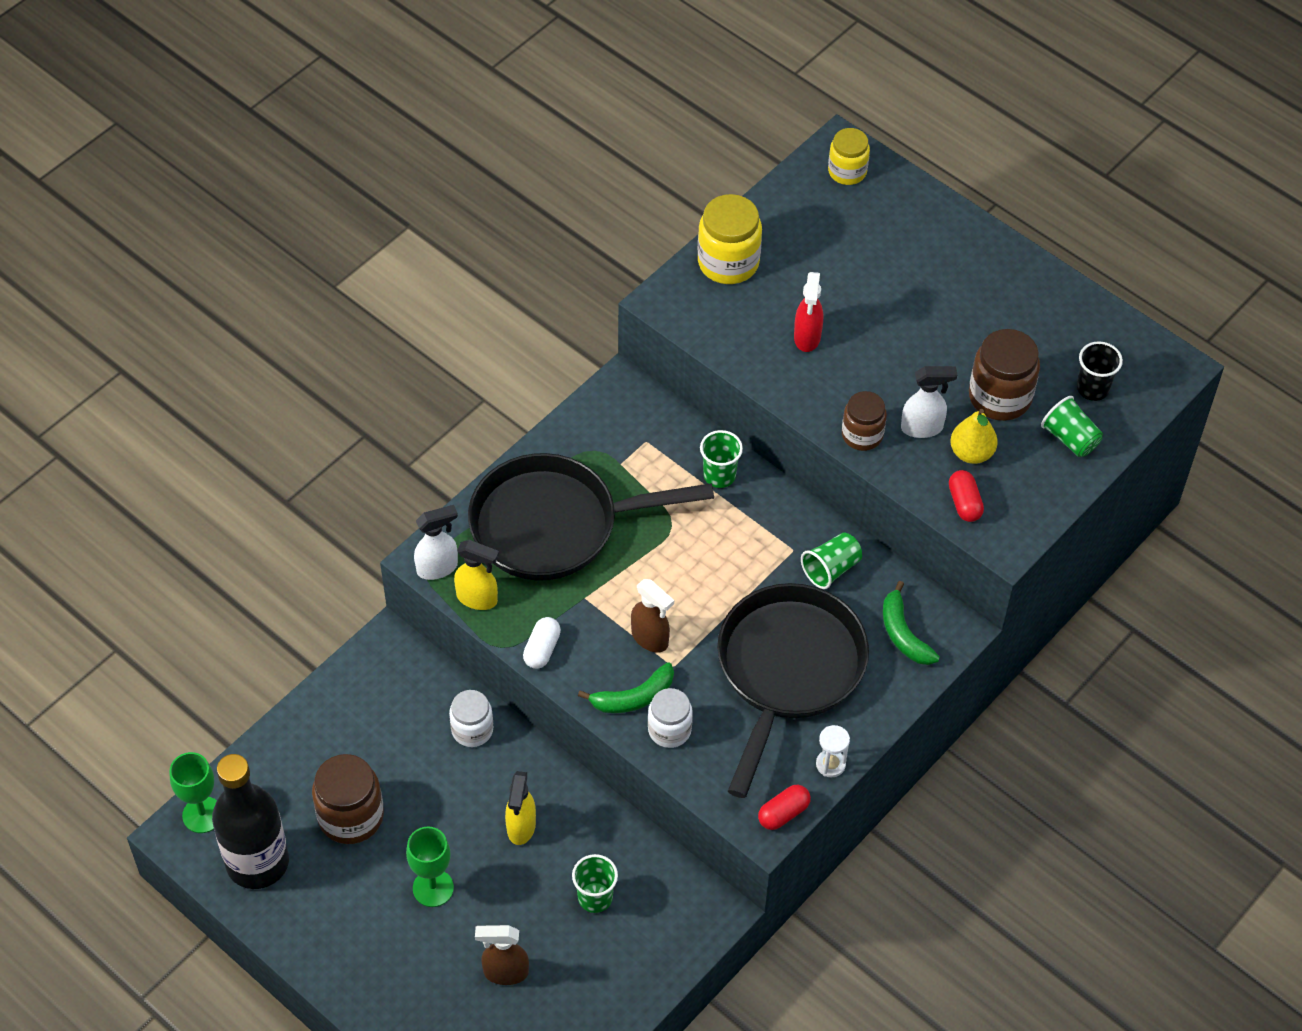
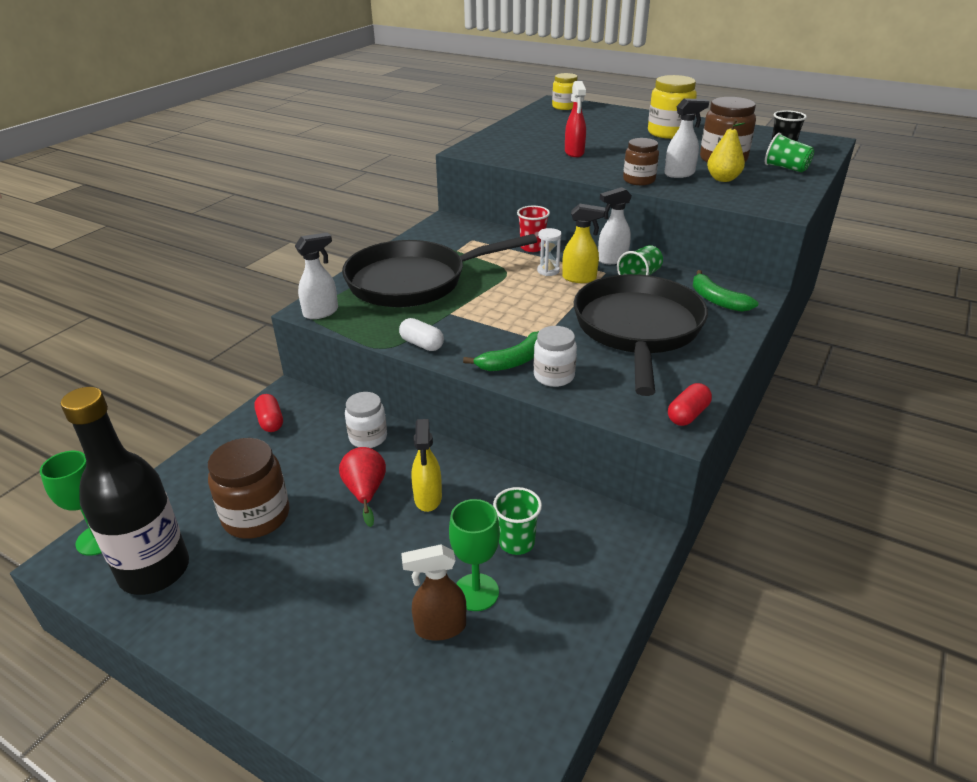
camera: 10 degrees left, 20 degrees down
green goblet [406,827,454,907] -> green goblet moved to [449,499,500,611]
yellow spray bottle [454,540,499,610] -> yellow spray bottle moved to [562,203,606,283]
white capsule [523,617,561,669] -> white capsule turned 60 degrees counterclockwise [399,318,444,351]
brown spray bottle [631,579,674,653] -> none
yellow jar [698,194,762,284] -> yellow jar moved to [648,75,697,139]
green cup [700,430,743,488] -> red cup [517,206,550,252]
white hourglass [816,725,850,778] -> white hourglass moved to [537,228,562,276]
red capsule [949,470,984,522] -> red capsule moved to [254,394,283,432]
none -> red pear [339,447,386,527]
none -> white spray bottle [598,187,632,264]

